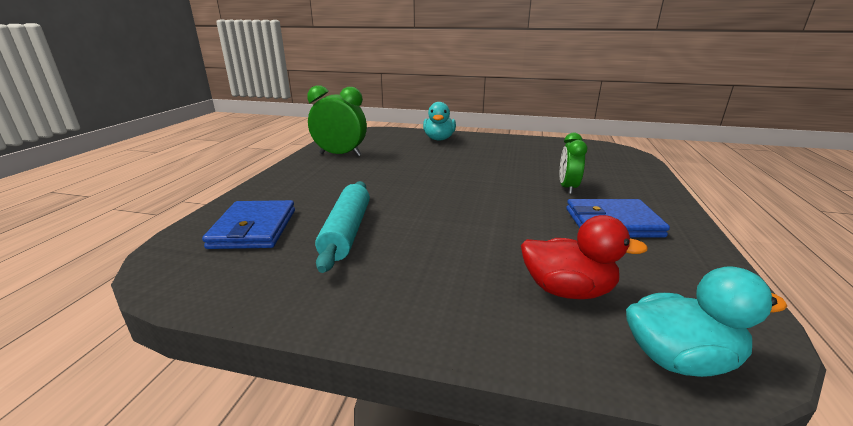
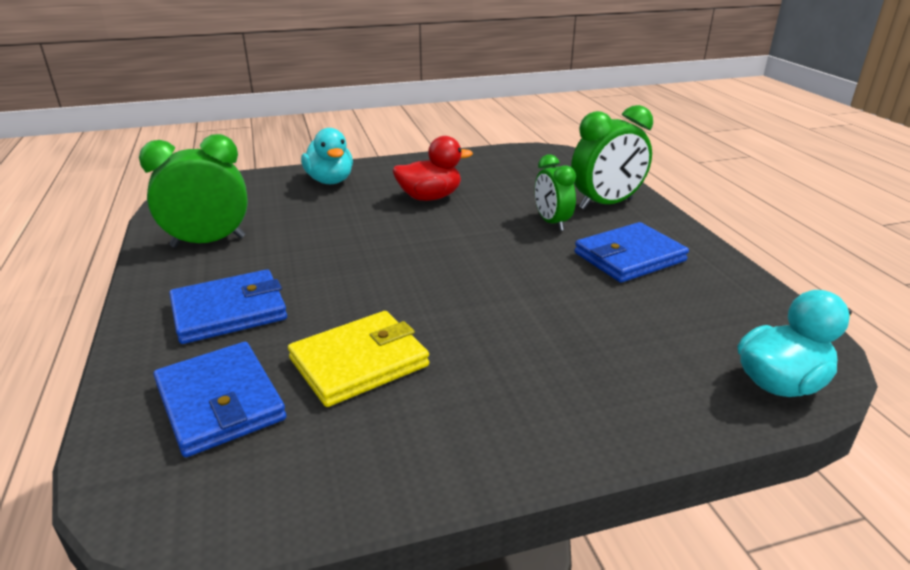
camera: 30 degrees left, 5 degrees up
turquoise rolling pin [315,181,370,273] -> yellow wallet [288,311,429,407]
red duck [521,215,648,299] -> red duck moved to [392,136,473,201]
none -> blue wallet [169,269,287,344]
none -> green clock [571,105,653,210]

